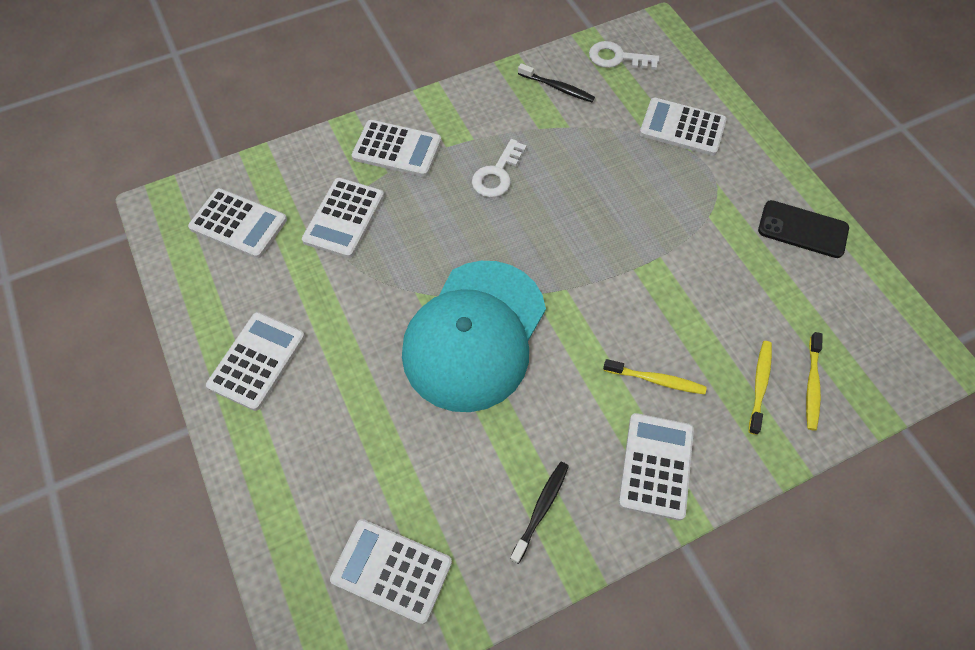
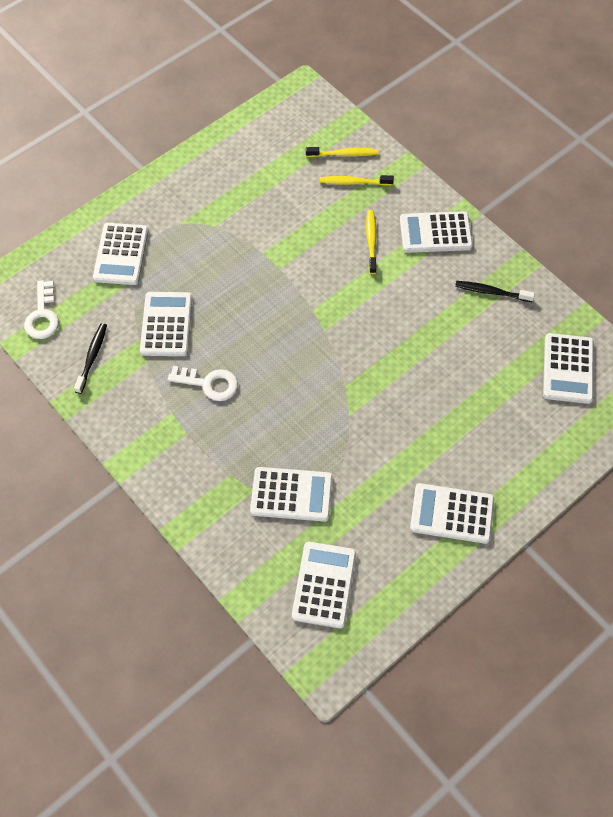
camera: 105 degrees left, 0 degrees up
white calculator [352,120,441,177] -> white calculator moved to [140,292,192,356]
turquoise cap [402,261,546,412] -> none
black phone [758,200,849,258] -> none

